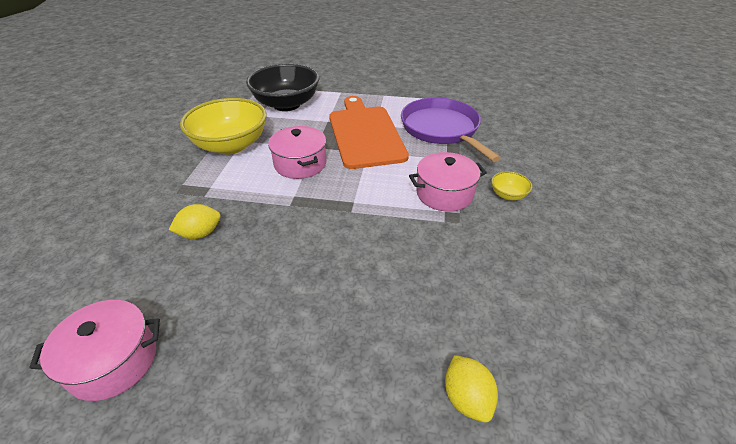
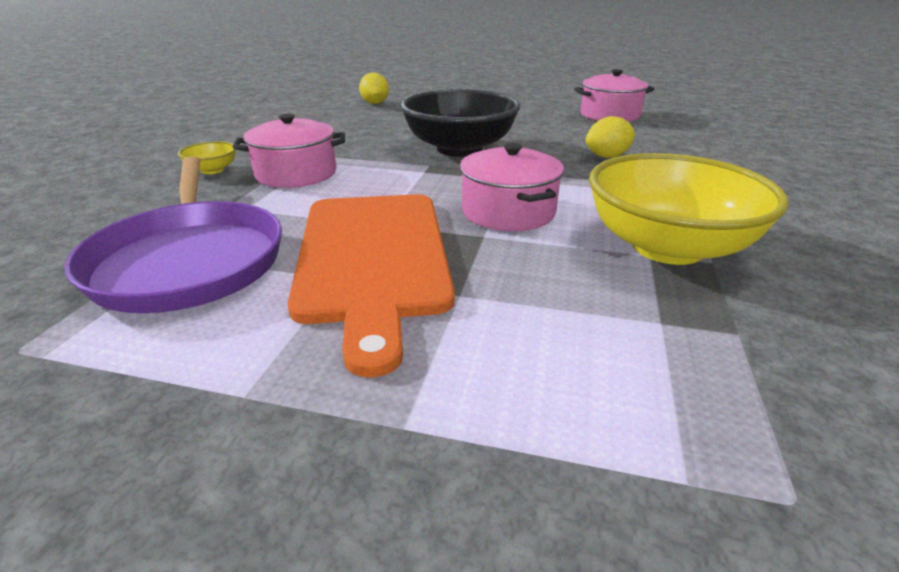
camera: 175 degrees left, 10 degrees down
black bowl [246,64,319,111] -> black bowl moved to [400,89,521,157]

